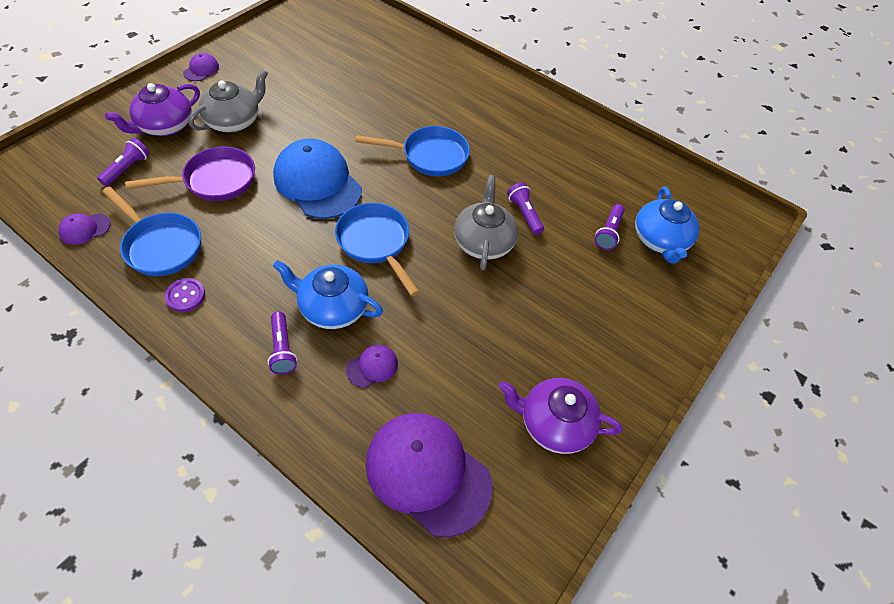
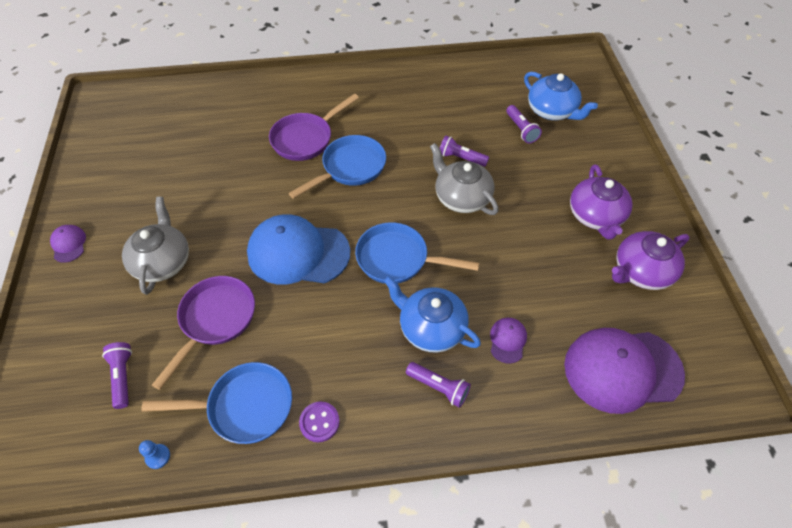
camera: 40 degrees left, 0 degrees up
purple cap [58,213,111,245] -> blue pawn [139,440,170,469]
purple teapot [105,83,200,136] -> purple teapot moved to [570,165,632,240]
blue teapot [273,260,383,329] -> blue teapot turned 60 degrees clockwise [384,276,481,353]
none -> purple pan [269,94,359,161]

